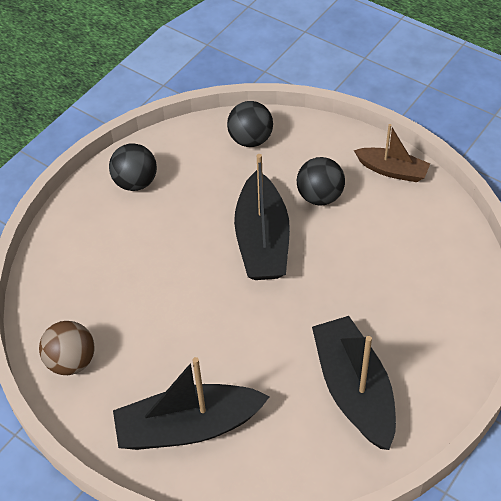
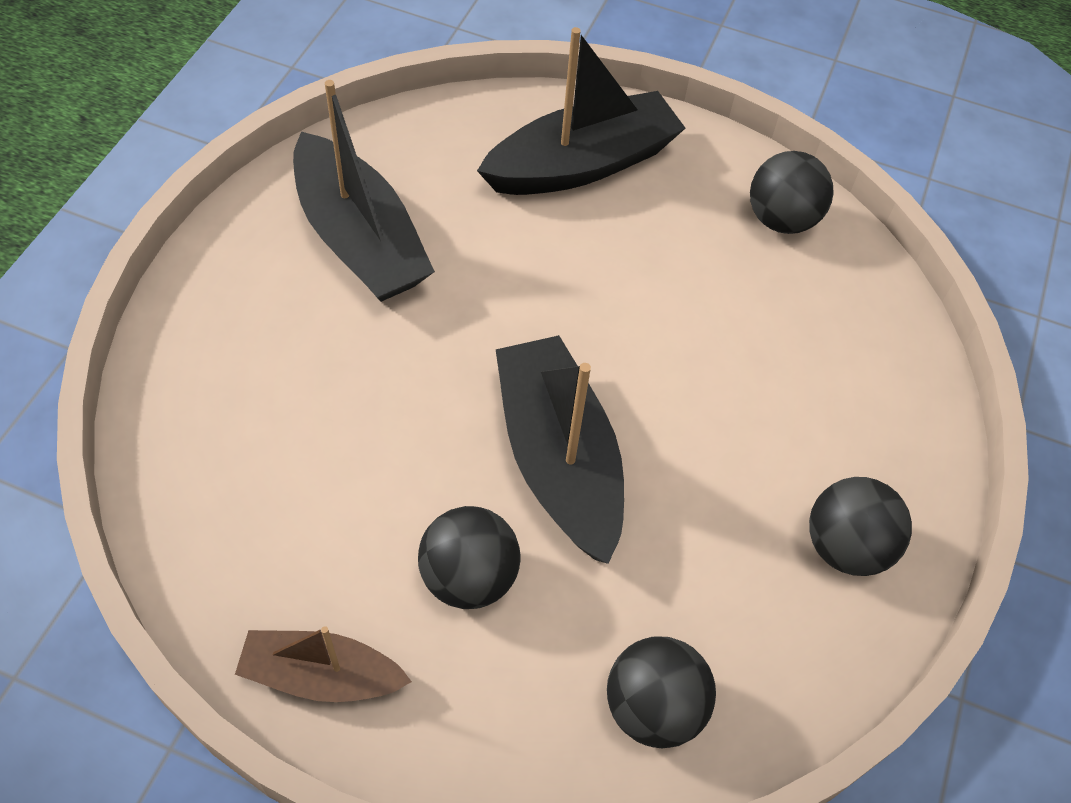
camera: 160 degrees right, 5 degrees up
brown ball [39,321,94,375] -> black ball [750,151,834,234]

